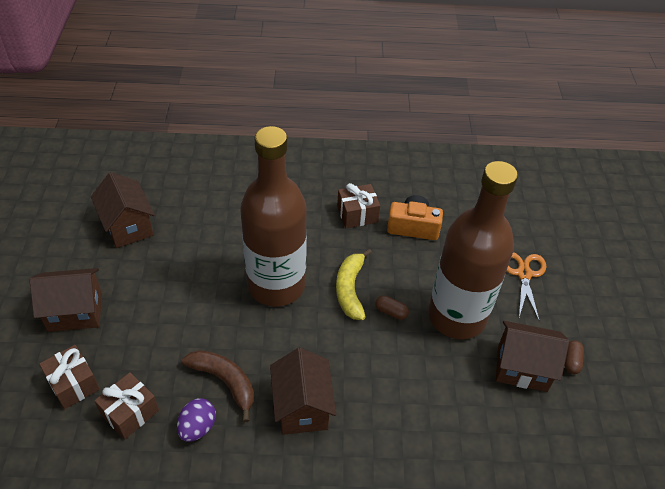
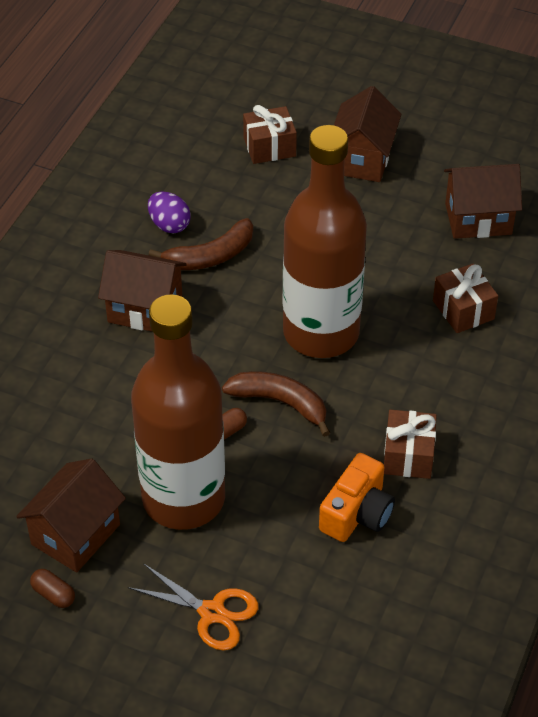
camera: 115 degrees right, 0 degrees up
brown gift [94,372,159,439] -> brown gift moved to [433,263,498,333]
yellow banana [336,249,372,320] -> brown banana [222,371,330,437]

